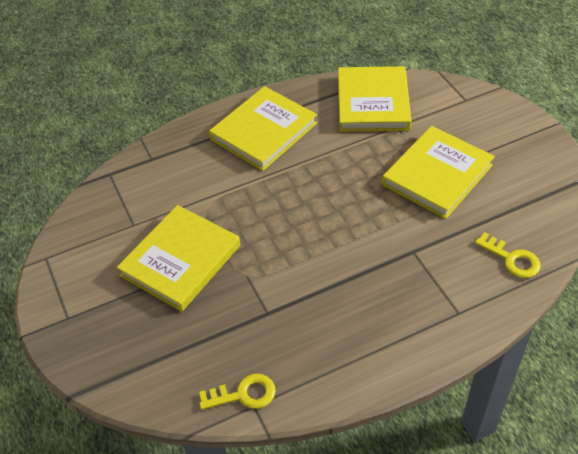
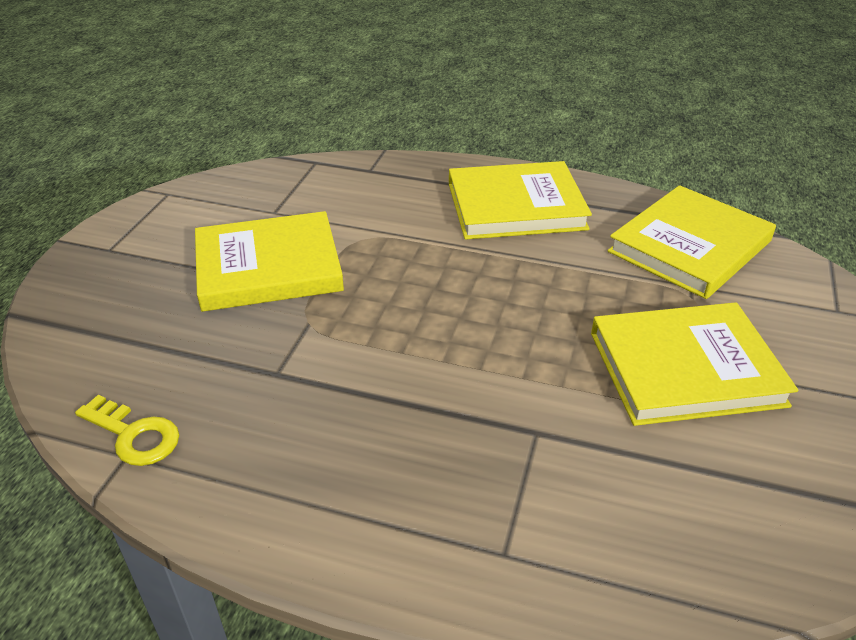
camera: 40 degrees right, 10 degrees down
yellow key [475,232,541,278] -> none

